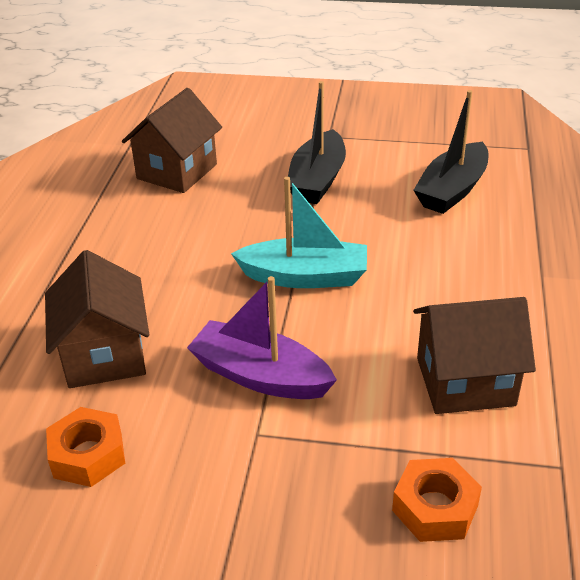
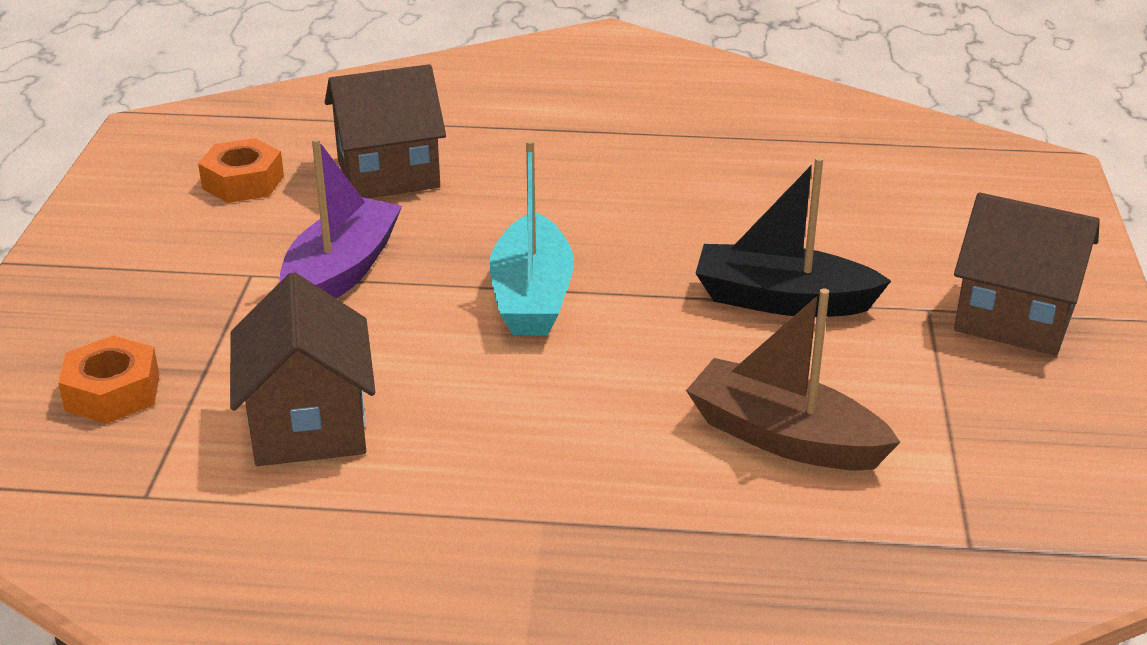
camera: 85 degrees right, 5 degrees down
brown house [122,88,222,193] -> brown house moved to [954,193,1100,356]
black boat [413,90,488,214] -> brown boat [686,288,900,471]

